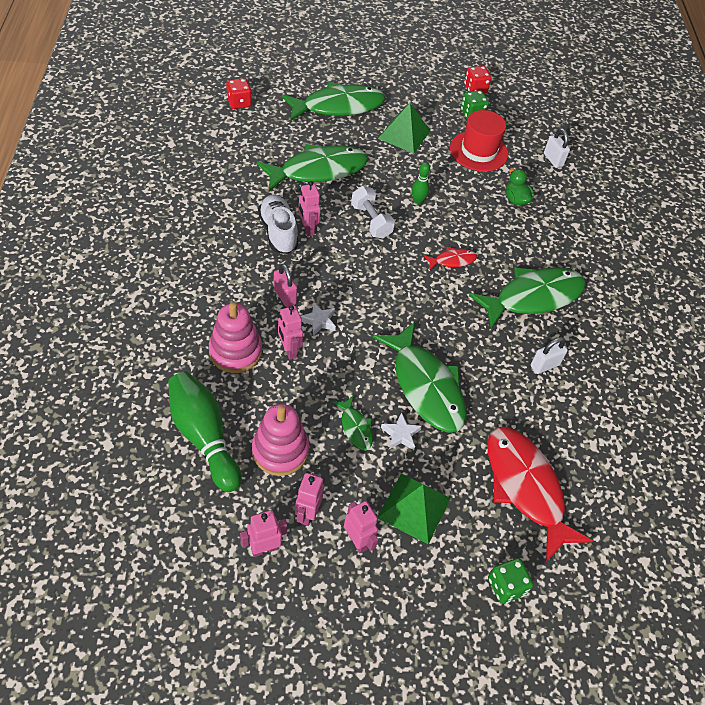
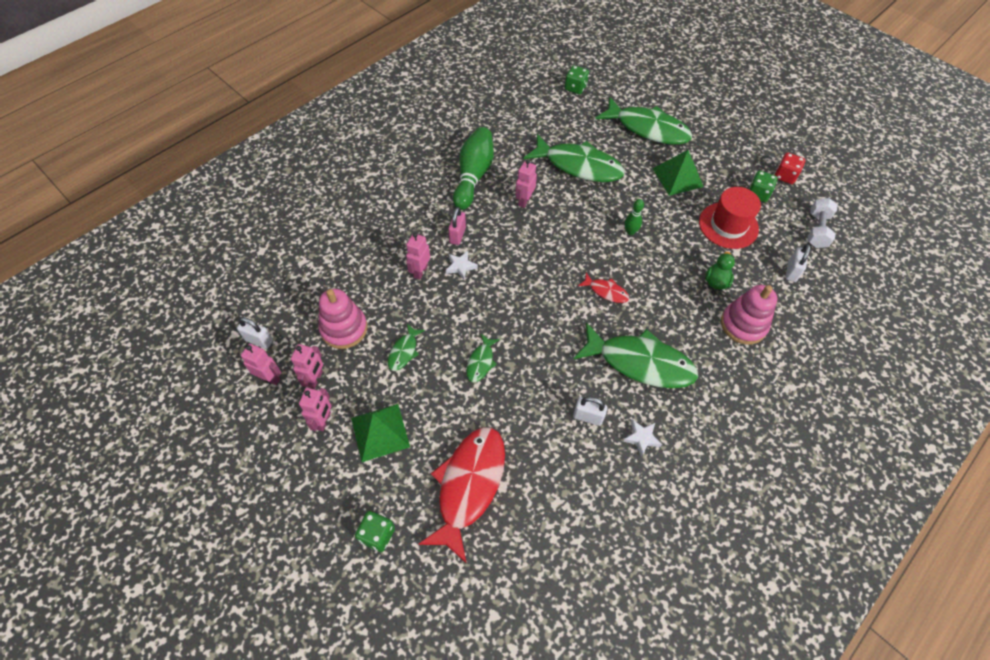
camera: 50 degrees right, 5 degrees up
green bowling pin [168,372,242,492] -> green bowling pin moved to [453,127,494,210]
pink stacking toy [209,302,262,373] -> pink stacking toy moved to [721,285,777,345]
red dice [226,78,252,109] -> green dice [565,65,589,94]
white shoe [258,195,299,254] -> none
pink robot [295,473,324,526] -> pink robot turned 135 degrees clockwise [291,344,323,389]
white dumbbell [351,186,395,239] -> white dumbbell moved to [807,198,837,248]
green fish [373,322,466,433] -> green fish [466,334,500,382], size x0.46
white star [381,412,422,450] -> white star moved to [623,419,662,457]
none -> white padlock [237,317,273,349]

